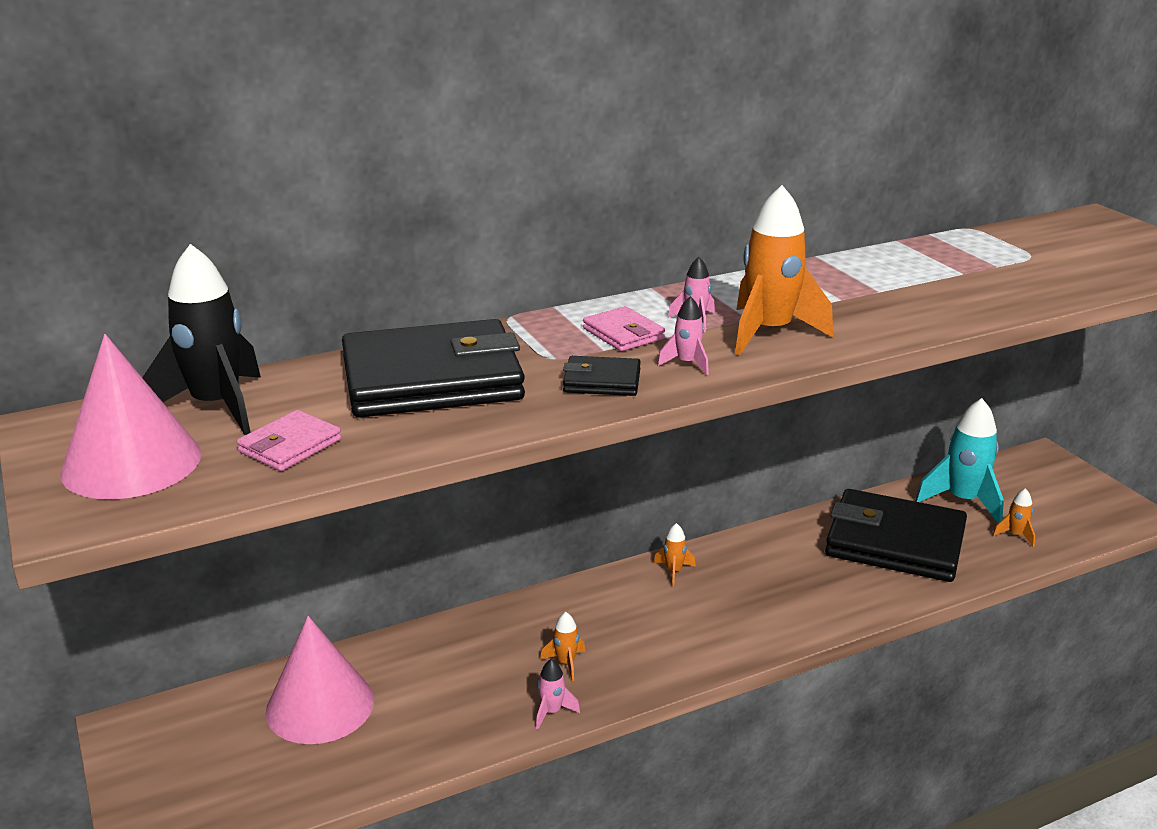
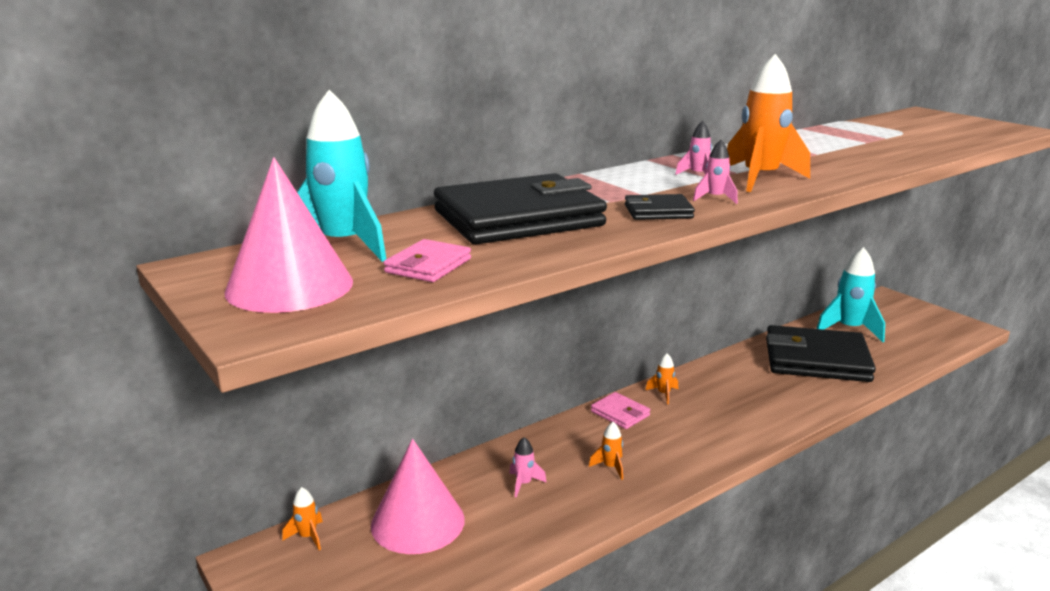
camera: 10 degrees left, 5 degrees down
black rocket [143,244,261,435] -> turquoise rocket [297,90,386,262]
pink rocket [536,659,580,729] -> pink rocket moved to [509,437,547,498]
pink wallet [583,306,665,351] -> pink wallet moved to [591,392,650,429]
orange rocket [993,488,1035,547] -> orange rocket moved to [282,487,323,550]

